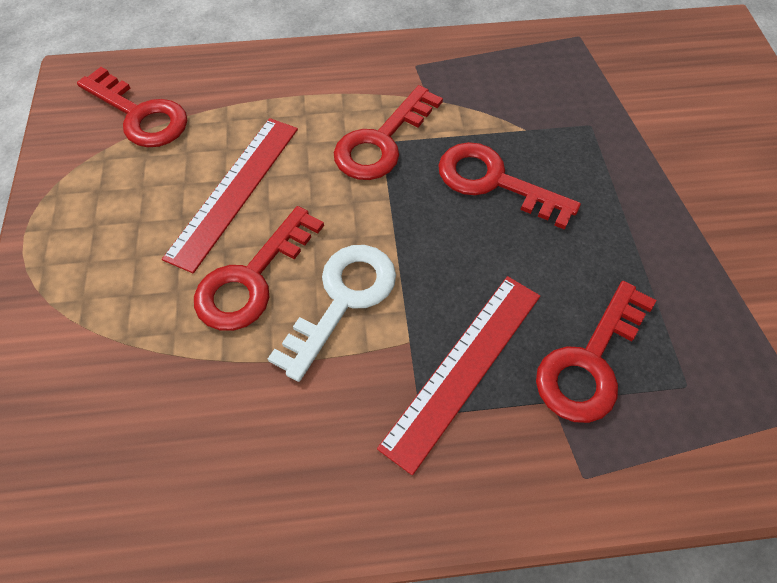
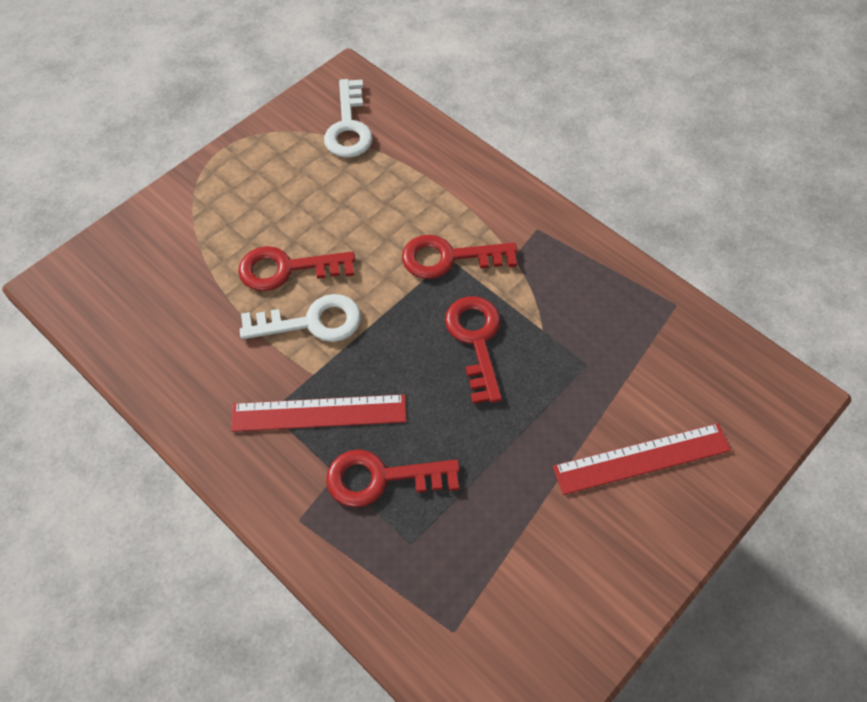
camera: 50 degrees right, 0 degrees up
red key [77,67,187,147] -> white key [324,79,373,158]
red ruler [162,118,298,273] -> red ruler moved to [553,423,731,495]

